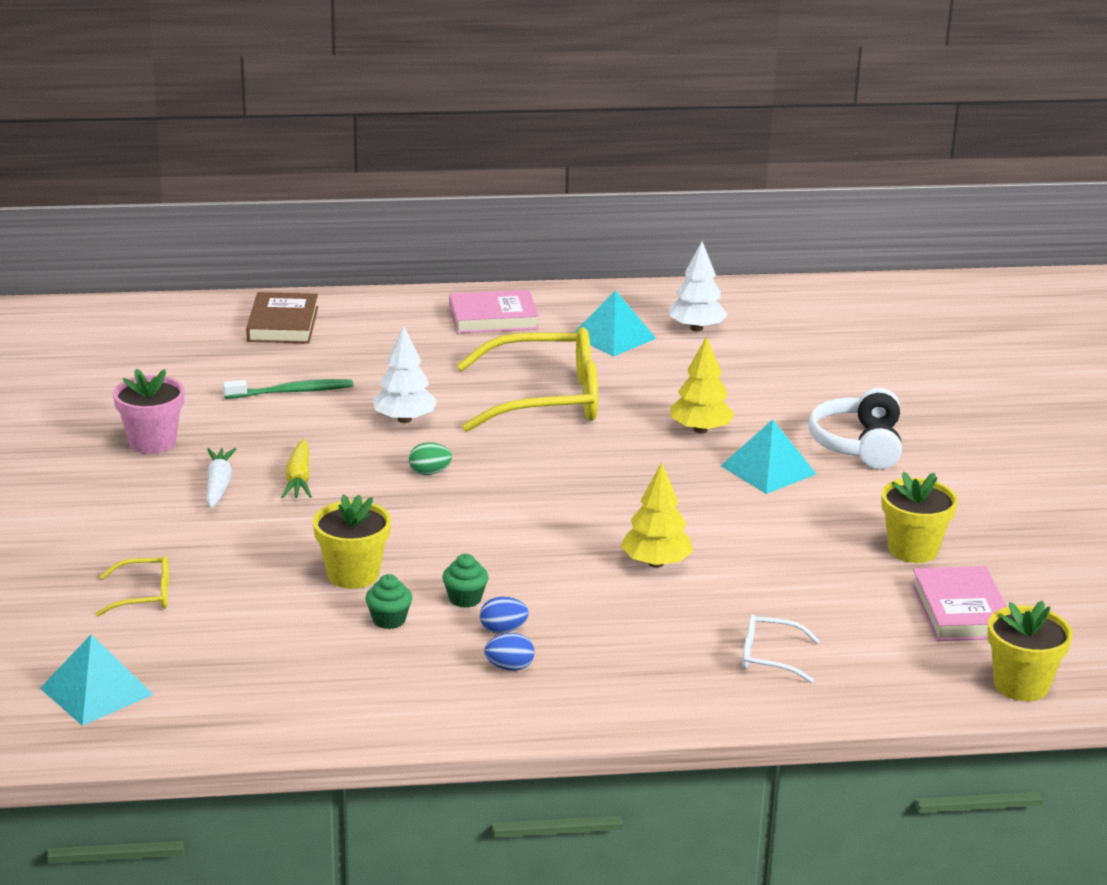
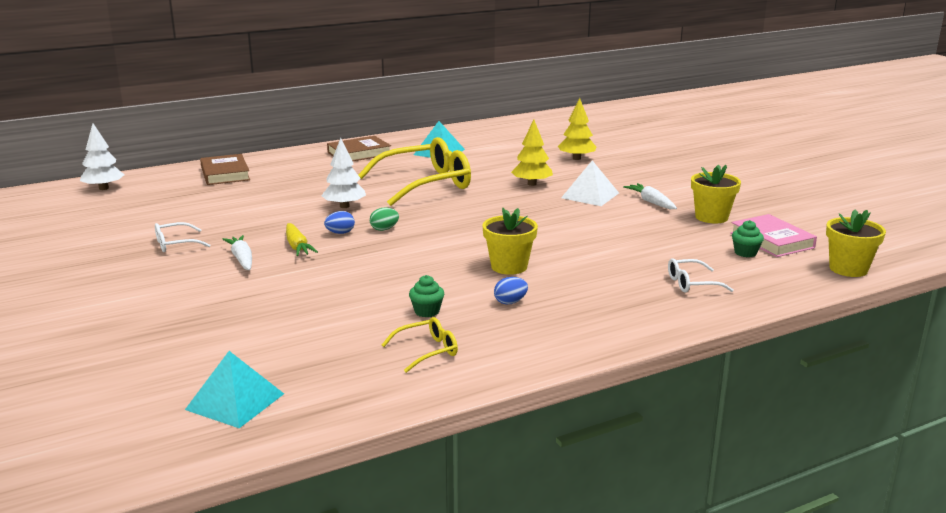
camera: 20 degrees left, 5 degrees down
yellow glasses [96,556,169,617] -> yellow glasses moved to [382,317,458,373]
pink flower pot [113,369,185,454] -> white glasses [155,222,210,252]
green toothbrush [223,379,353,399] -> none
yellow flower pot [313,494,391,589] -> yellow flower pot moved to [482,207,538,275]
green cupcake [442,554,489,608] -> green cupcake moved to [732,220,764,257]
pink book [449,290,539,333] -> brown book [327,136,391,161]
blue egg [484,633,534,671] -> blue egg moved to [324,211,355,234]
yellow tree [621,463,693,568] -> yellow tree moved to [558,98,597,160]
white tree [669,241,728,332] -> white tree moved to [80,123,124,190]
turquoise pyramid [721,419,816,494] -> white pyramid [561,160,619,206]
white headphones [808,388,902,470] -> none
none -> white carrot [623,183,677,209]

